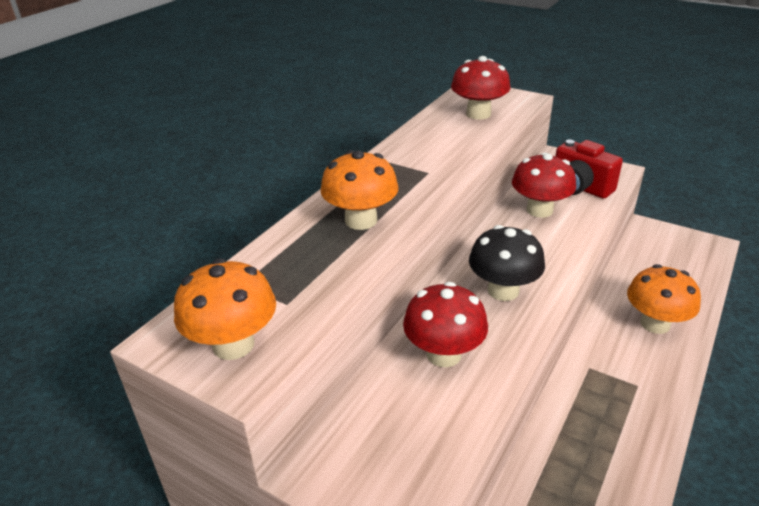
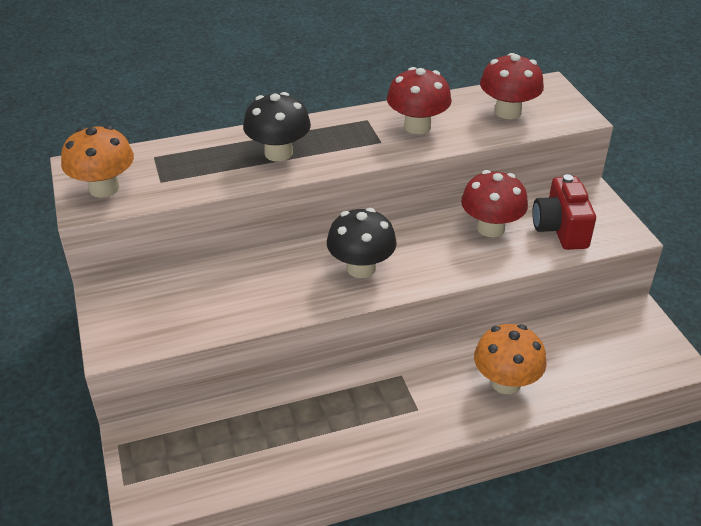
camera: 40 degrees right, 5 degrees up
orange mushroom [321,150,398,230] -> black mushroom [243,92,311,162]
red mushroom [403,282,488,367] -> red mushroom moved to [387,67,452,134]

